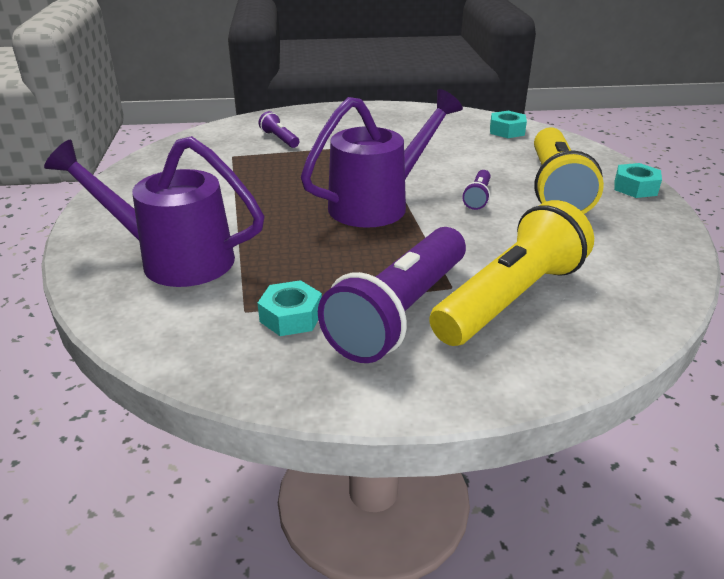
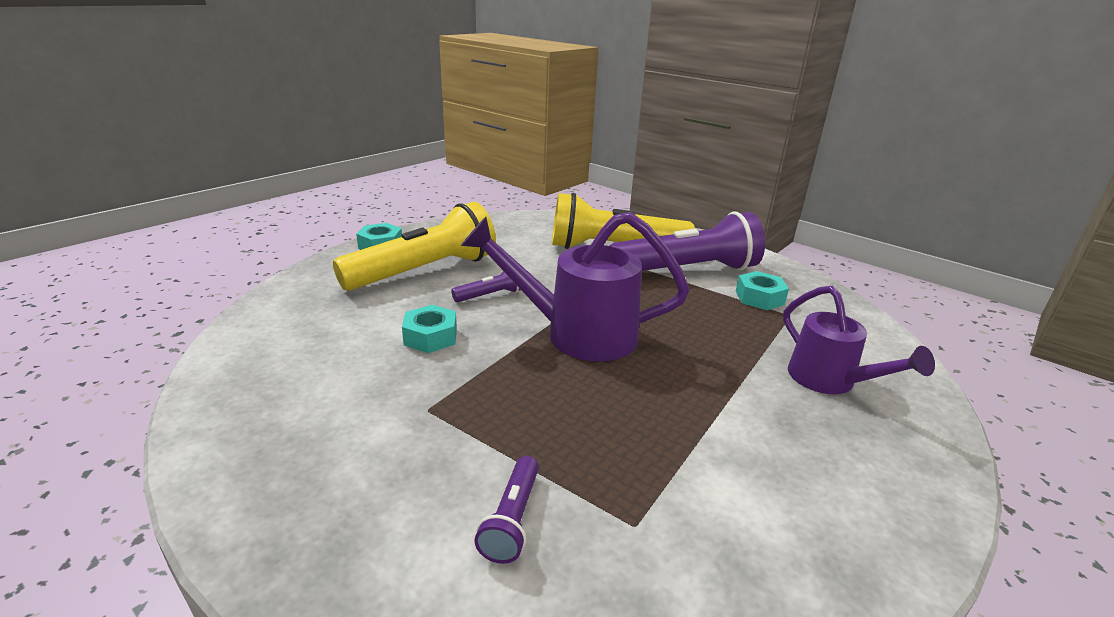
camera: 135 degrees left, 5 degrees down
purple watering can [44,136,264,287] -> purple watering can [783,286,935,394], size x0.65
turquoise nut [490,111,527,138] -> turquoise nut moved to [402,305,457,353]

